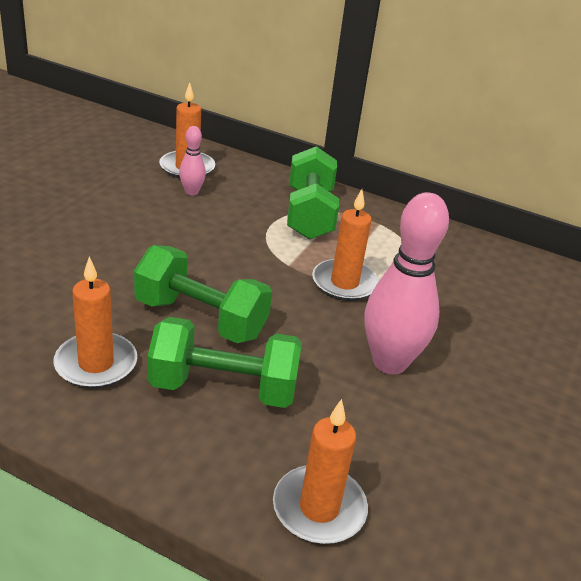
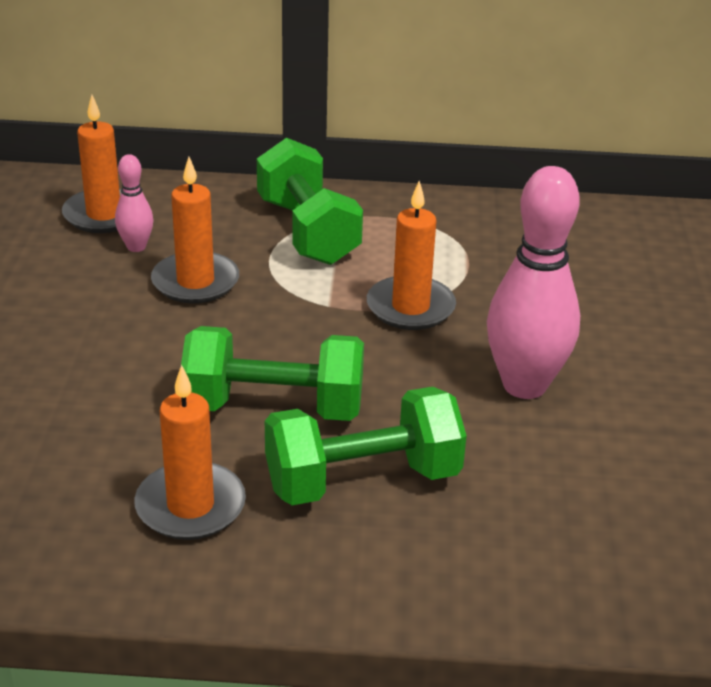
camera: 20 degrees left, 0 degrees up
orange candle [273,399,368,544] -> orange candle moved to [151,157,239,304]

